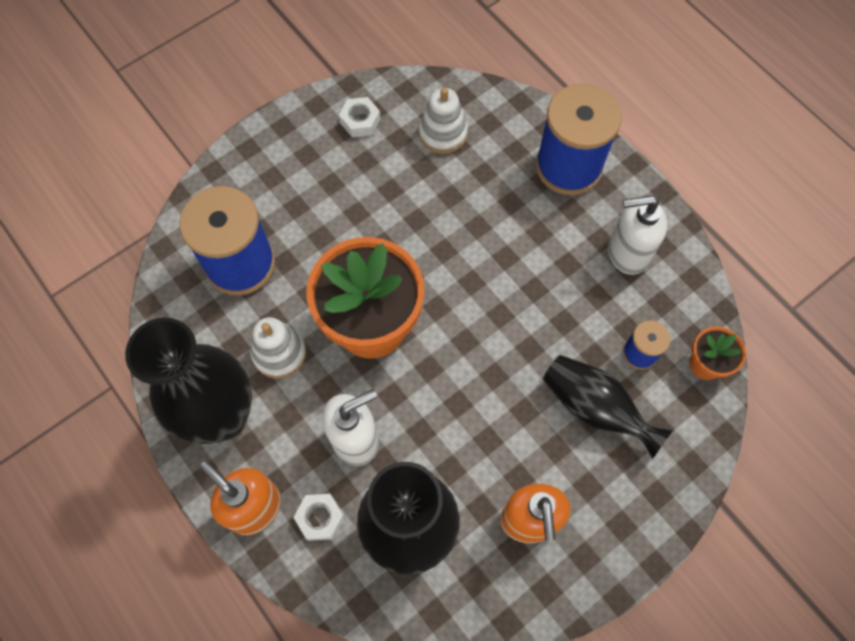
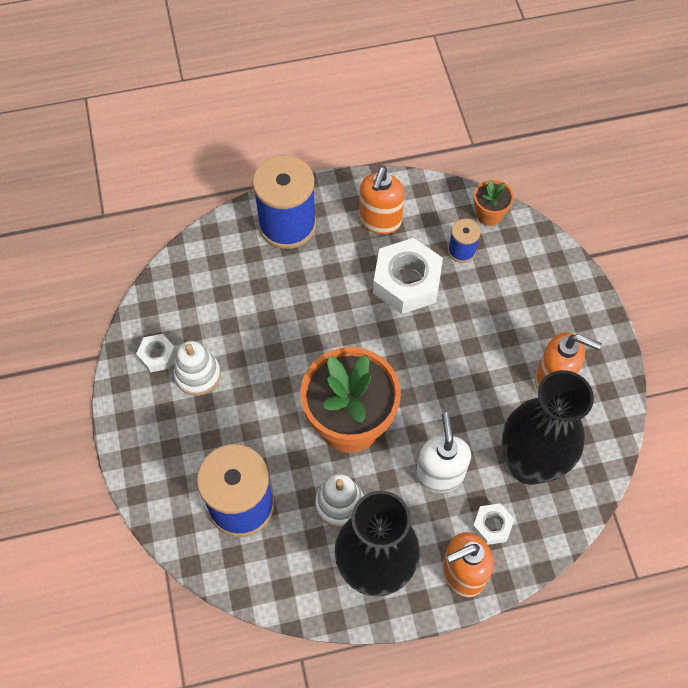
camera: 65 degrees left, 5 degrees down
white stacking toy [419,87,468,154] -> white stacking toy moved to [174,341,221,396]
black vase [543,355,673,459] -> none
white soap dispenser [608,195,667,275] -> orange soap dispenser [359,167,405,234]
none -> white nut [373,238,443,314]

